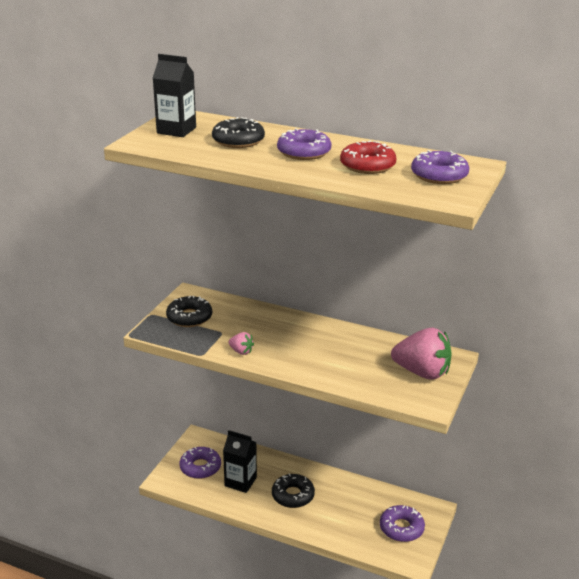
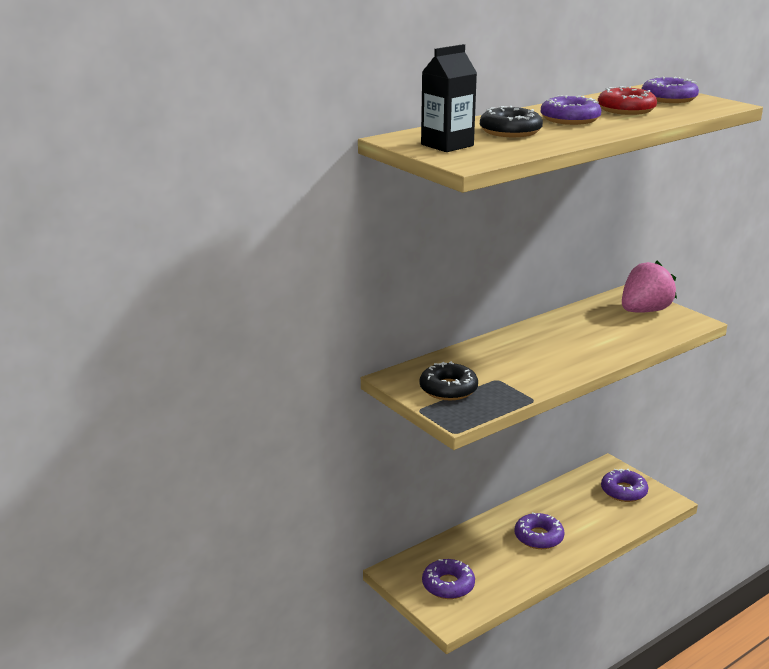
camera: 60 degrees left, 5 degrees down
black carton [223,430,257,493] -> none
pink strawberry [228,332,254,355] -> none
black donut [272,473,315,508] -> purple donut [515,512,565,549]

